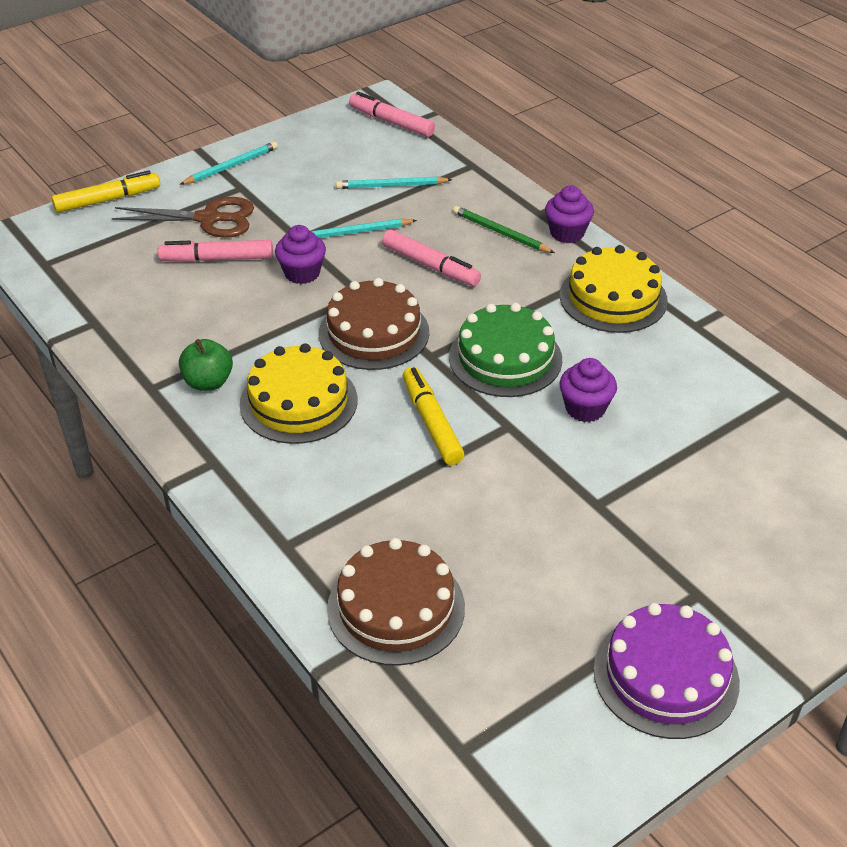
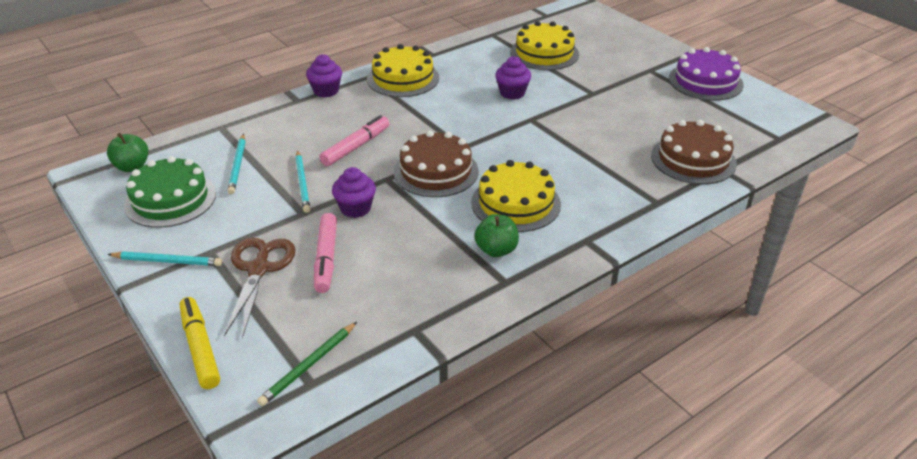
camera: 90 degrees left, 5 degrees down
turquoise pencil [179,142,278,185] -> turquoise pencil turned 135 degrees clockwise [107,251,222,266]
pink marker [349,92,435,137] -> green apple [107,133,148,172]
yellow marker [403,367,464,465] -> none
green cake [449,303,562,397] -> green cake moved to [124,156,216,228]
green pencil [453,206,555,253] -> green pencil moved to [257,322,357,406]
none -> yellow cake [510,21,579,70]

